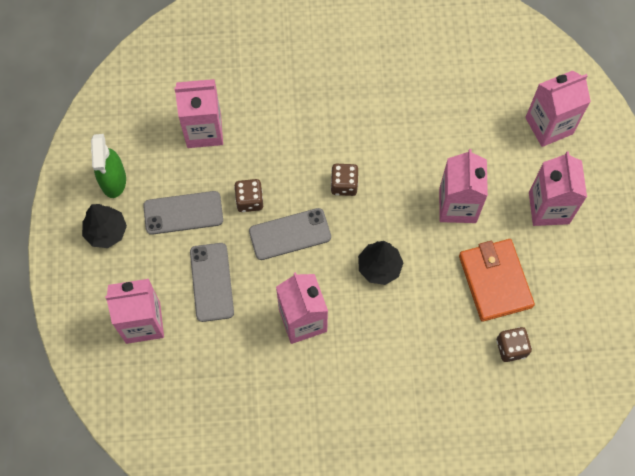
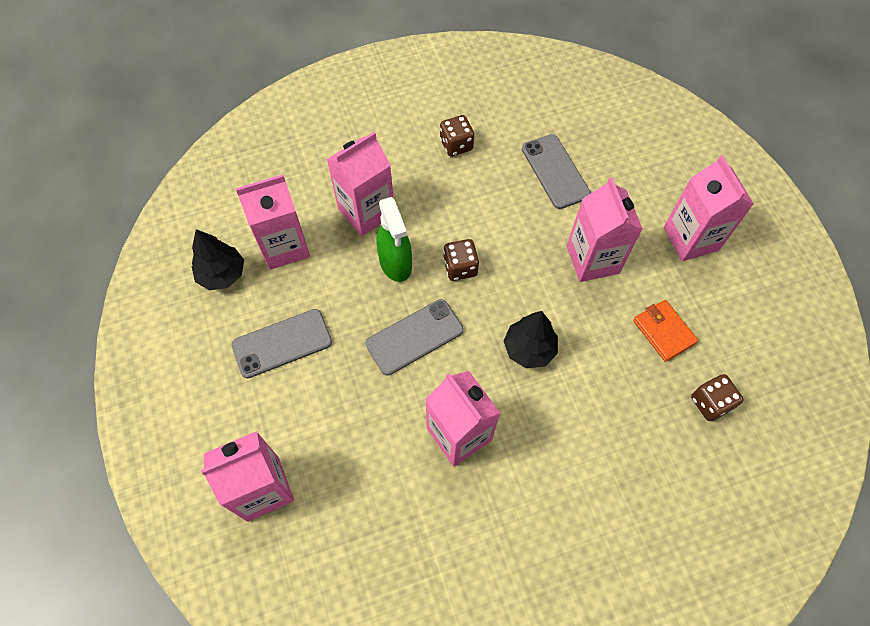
camera: 15 degrees left, 5 degrees down
black tree [82,204,127,248] -> black tree moved to [192,229,244,290]
green spray bottle [91,134,126,198] -> green spray bottle moved to [376,197,412,282]
grey phone [190,243,234,322] -> grey phone moved to [522,134,591,209]
brown dice [234,179,263,212] -> brown dice moved to [440,115,474,156]
orange wallet [459,239,535,322] -> orange wallet [633,300,698,362], size x0.61
pink carton [525,71,591,147] -> pink carton moved to [327,132,393,236]

